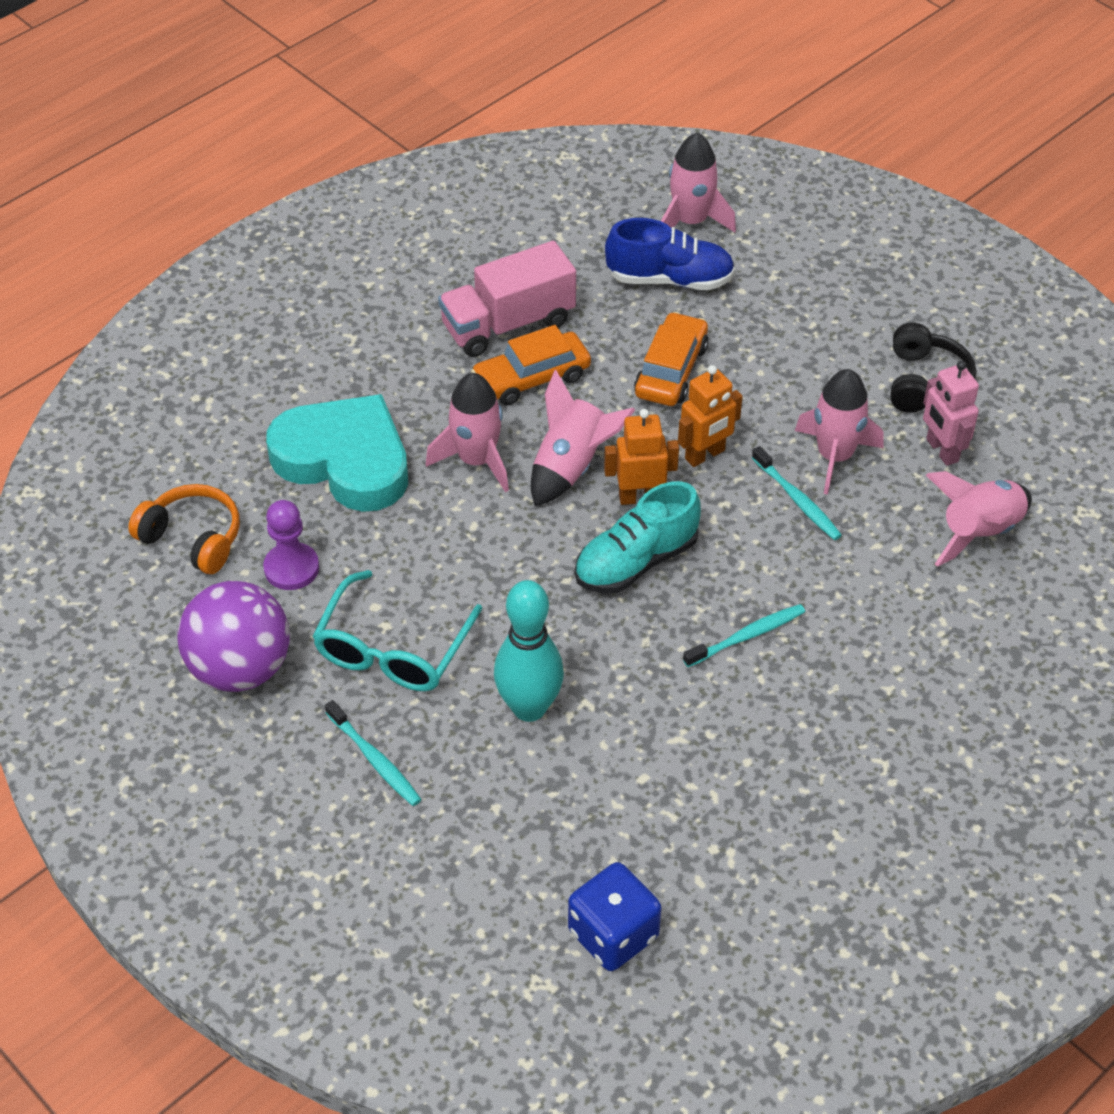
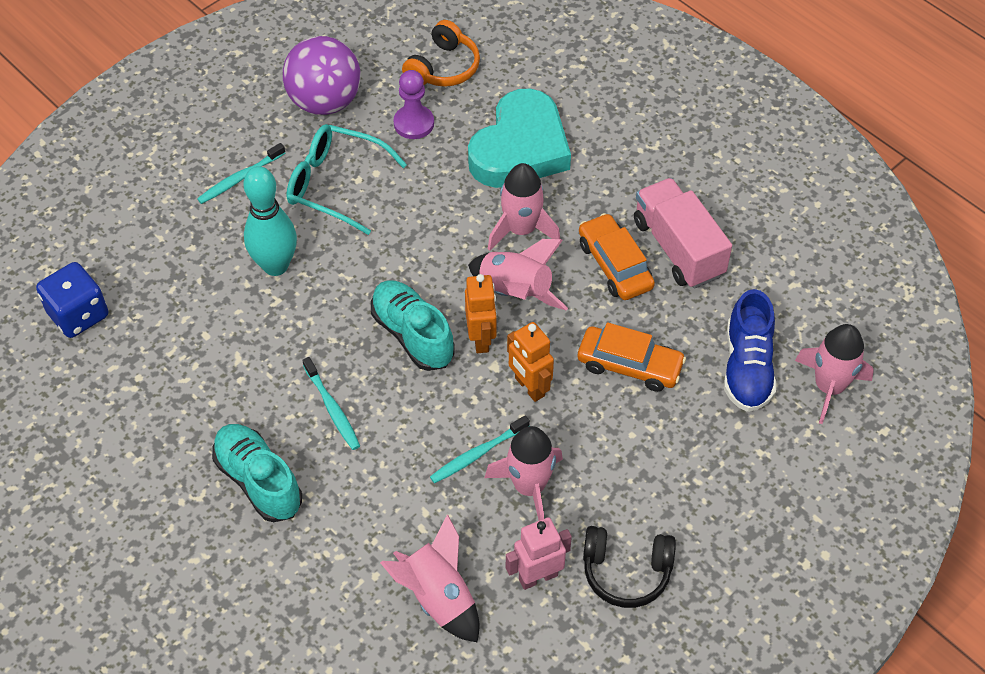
camera: 90 degrees right, 5 degrees up
none -> turquoise shoe [212,424,302,522]

